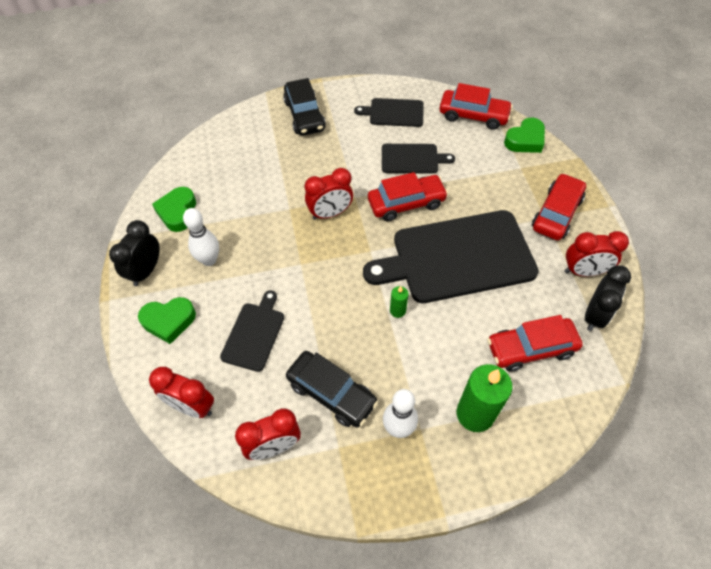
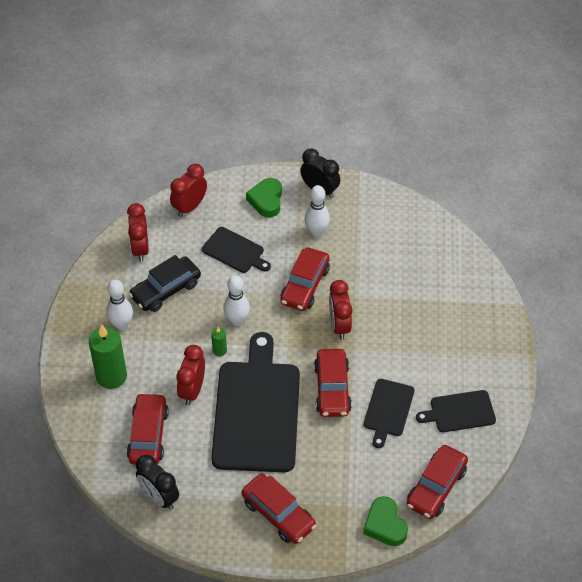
camera: 105 degrees right, 5 degrees down
green heart [152,187,196,232] -> none
black car [283,78,326,136] -> none
black cutting board [354,98,424,127] -> black cutting board turned 120 degrees counterclockwise [416,390,496,432]
red clock [564,231,629,276] -> red clock moved to [176,345,205,405]
none -> white bowling pin [223,275,250,326]
none -> red car [280,248,330,311]

